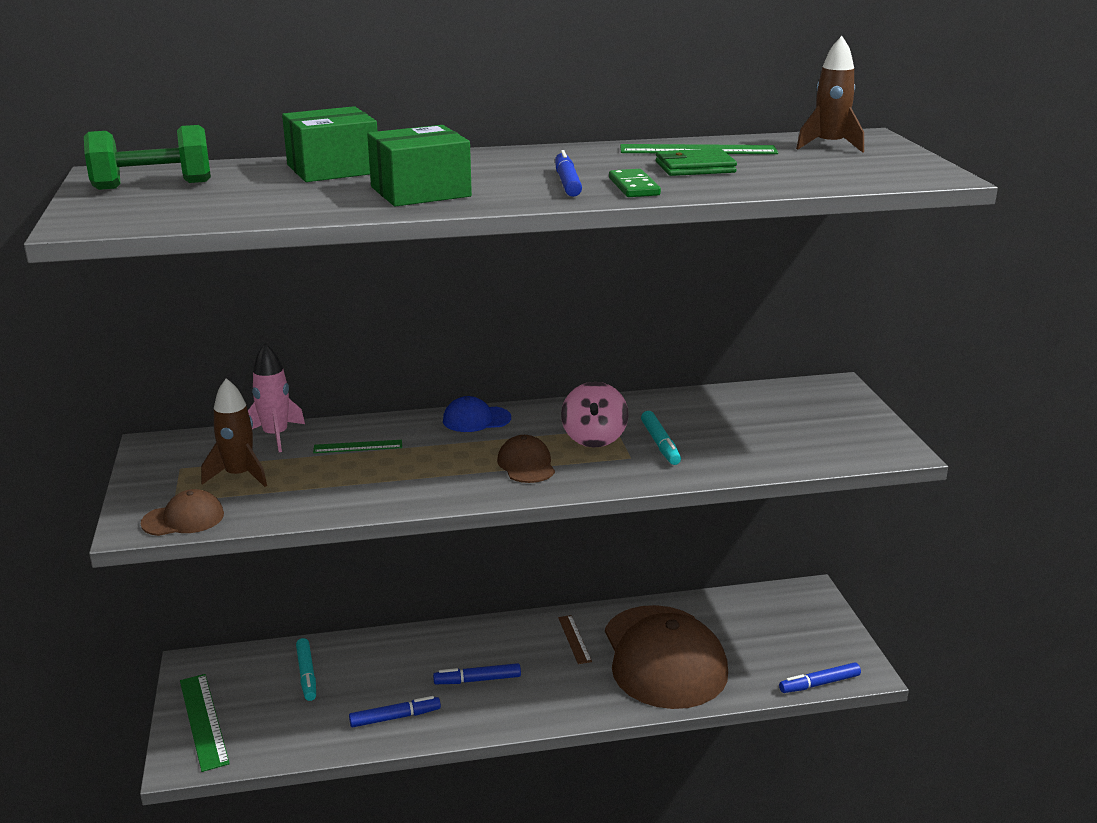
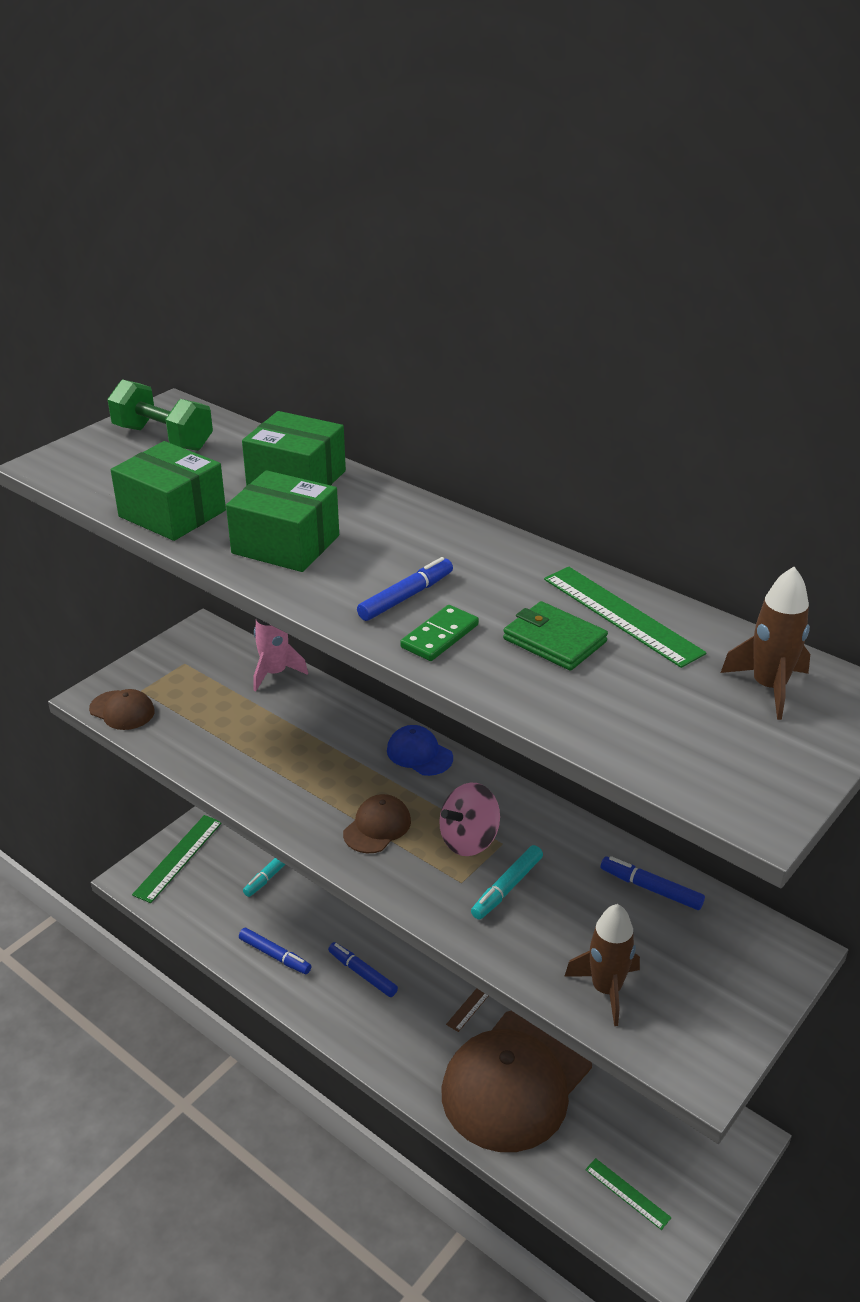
camera: 50 degrees right, 10 degrees up
brown rocket [201,378,267,487] -> brown rocket moved to [564,904,640,1026]
green ruler [313,440,402,453] -> green ruler moved to [585,1158,672,1230]
blue marker [779,662,861,693] -> blue marker moved to [601,856,705,910]
none -> green box [111,441,226,541]

